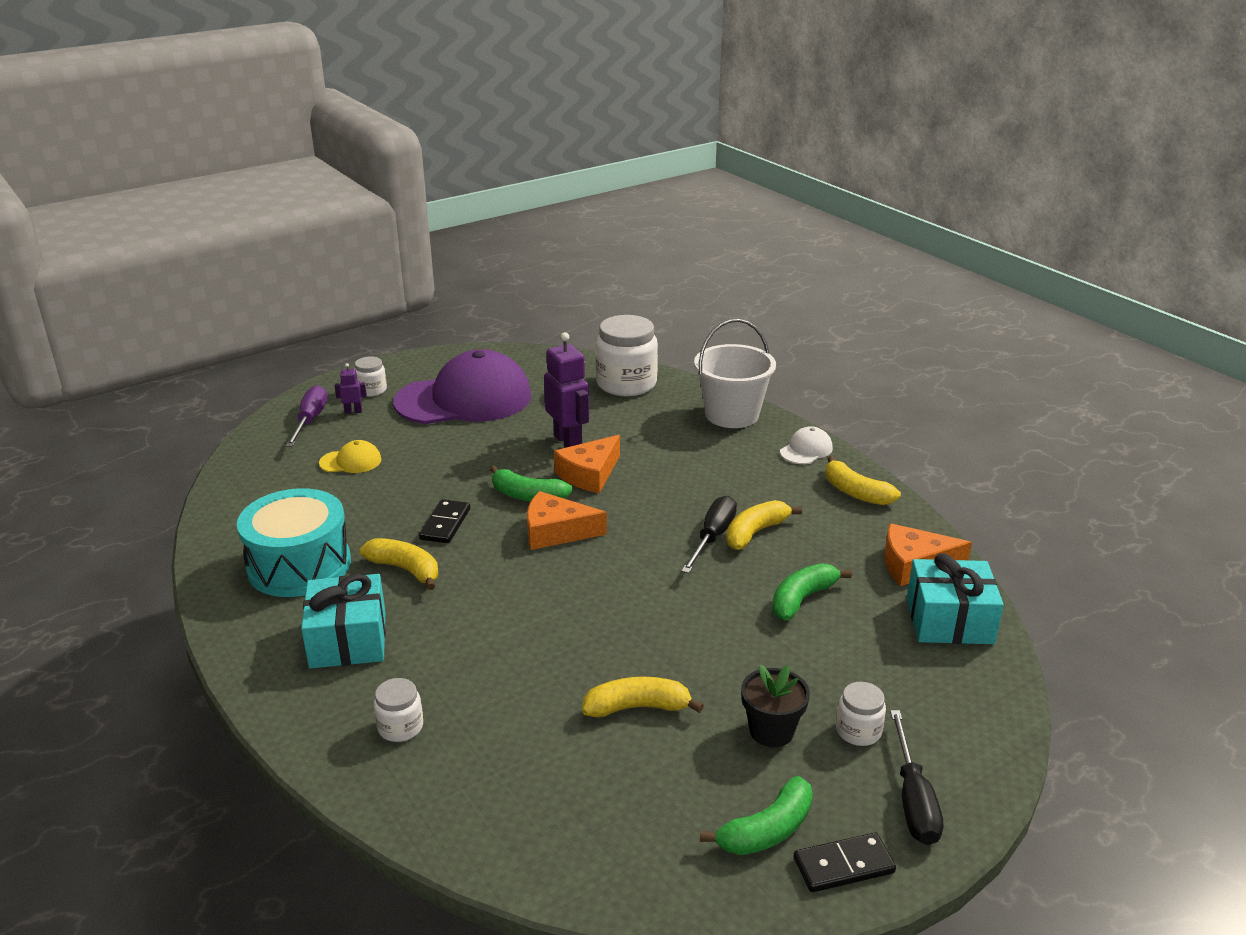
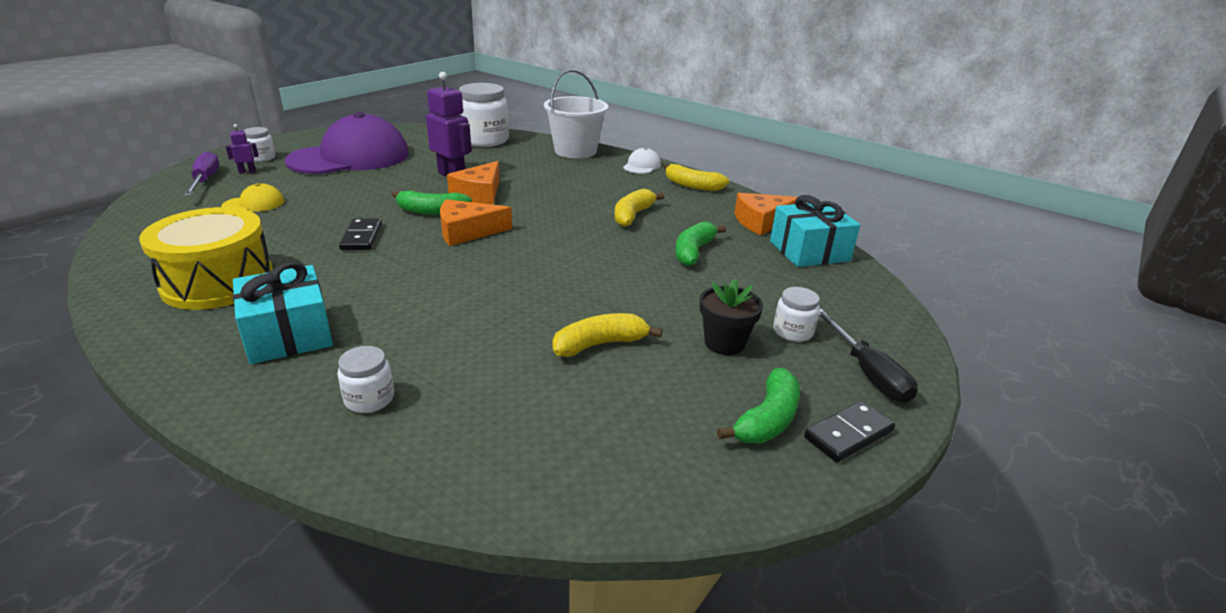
camera: 20 degrees left, 0 degrees up
turquoise drum [237,488,351,597] -> yellow drum [139,207,273,310]
yellow banana [360,538,438,590] -> none
black screwdriver [681,496,737,573] -> none

